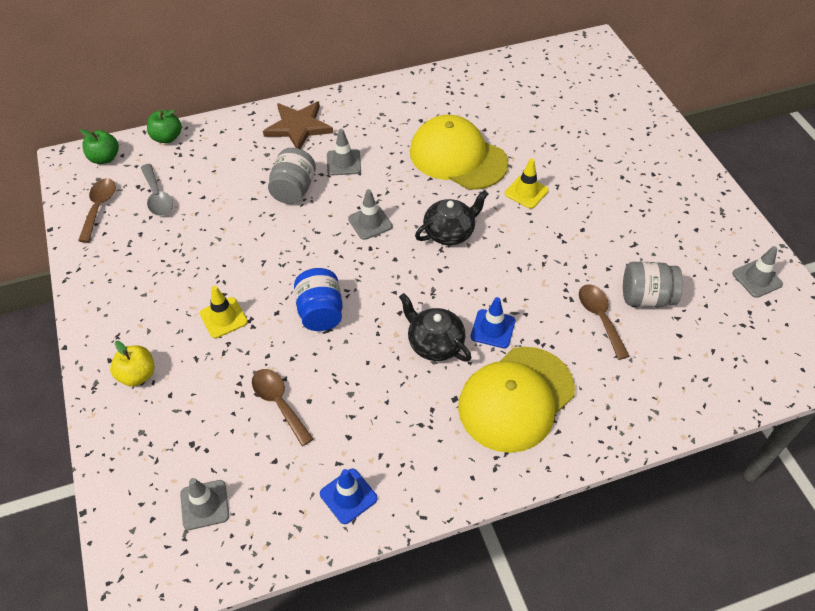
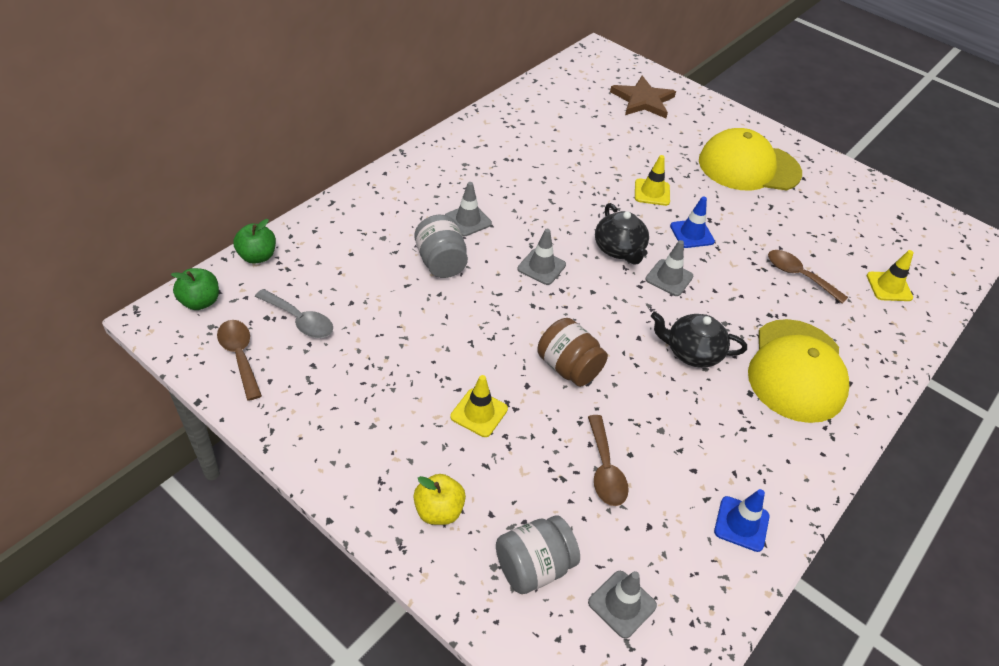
camera: 35 degrees left, 5 degrees down
brown spoon [252,369,313,446] -> brown spoon turned 120 degrees counterclockwise [588,415,629,506]
brown star [263,101,333,149] -> brown star moved to [610,76,676,118]
blue jar [294,268,343,331] -> brown jar [537,318,608,387]
yellow cap [410,115,508,189] -> yellow cap moved to [699,128,802,191]
black teapot [415,190,488,245] -> black teapot turned 135 degrees clockwise [595,203,649,264]
blue traffic cone [471,297,515,348] -> blue traffic cone moved to [670,196,715,248]
grey jar [623,262,683,307] -> grey jar moved to [496,515,580,594]
grey traffic cone [733,246,783,298] -> grey traffic cone moved to [645,240,693,296]
none -> yellow traffic cone [867,250,914,301]

